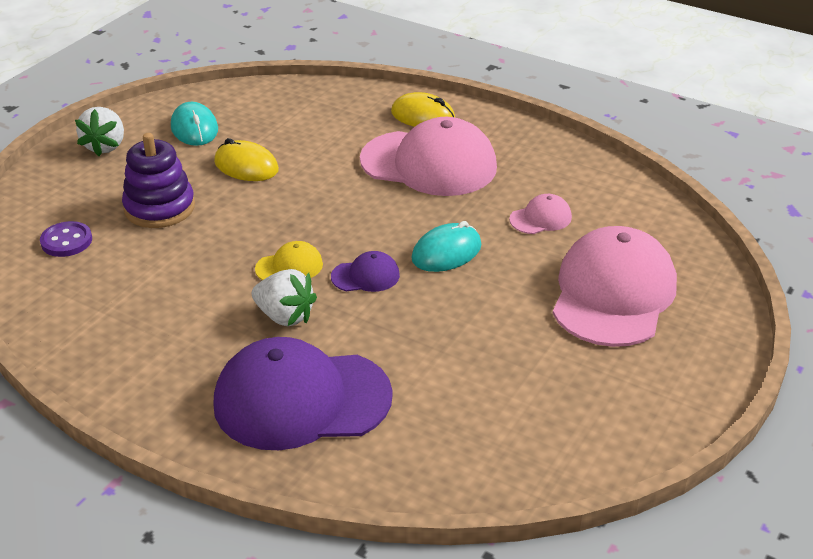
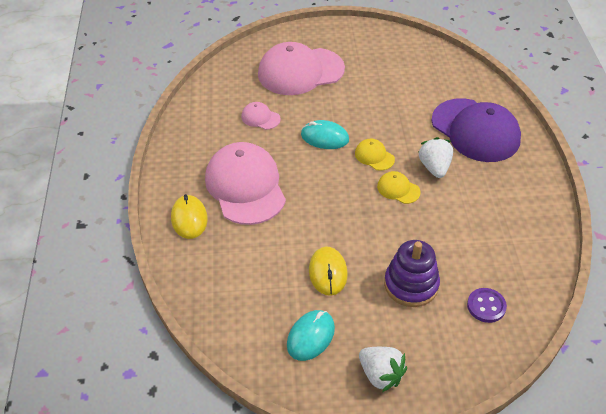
camera: 125 degrees left, 10 degrees up
white strawberry [75,107,124,156] -> white strawberry turned 75 degrees clockwise [359,347,407,392]
purple cap [331,251,400,292] -> yellow cap [355,139,395,171]

